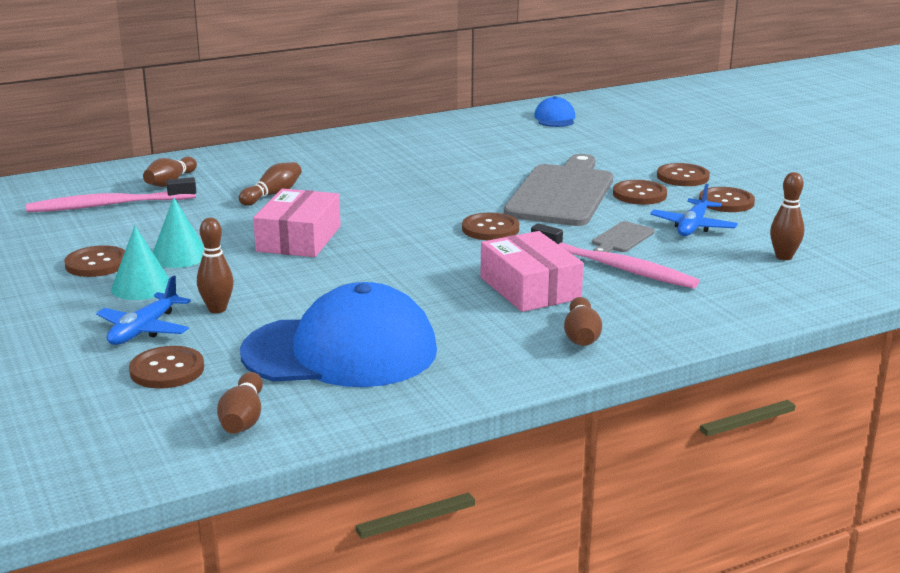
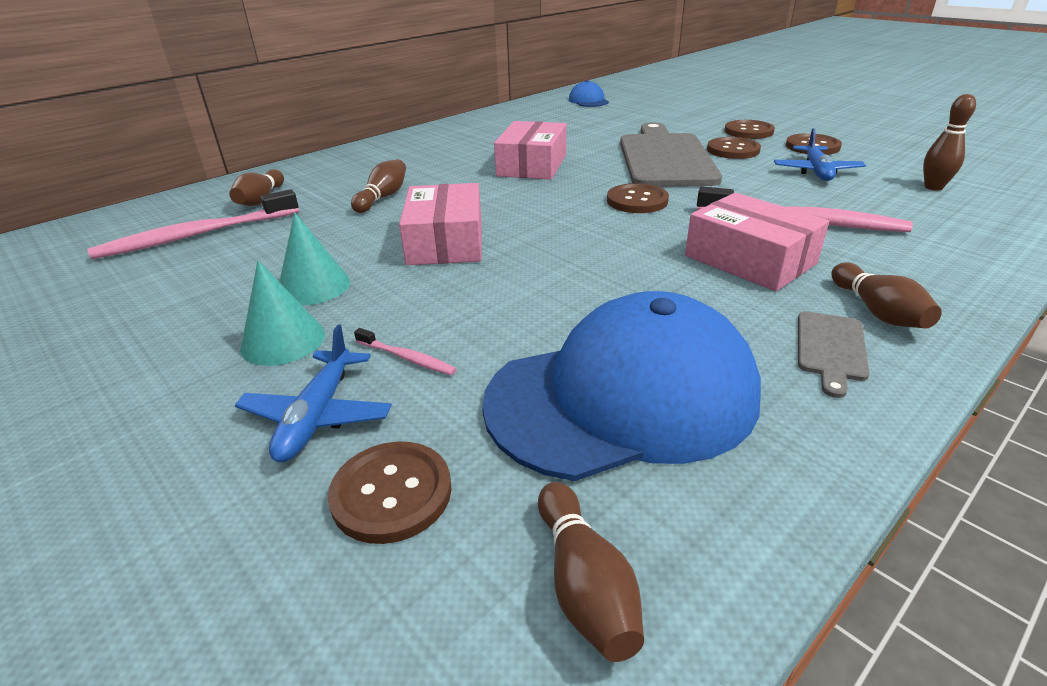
camera: 15 degrees left, 10 degrees up
brown button [64,245,125,277] -> none
brown bowling pin [197,218,234,313] -> pink toothbrush [354,328,456,375]
grey cutting board [592,221,655,252] -> grey cutting board moved to [798,311,870,398]
none -> pink box [494,121,566,180]

